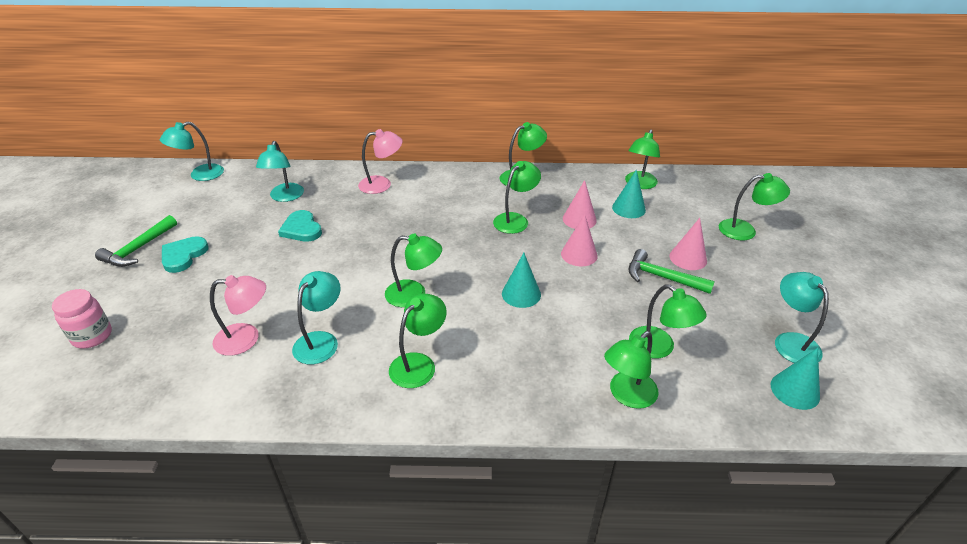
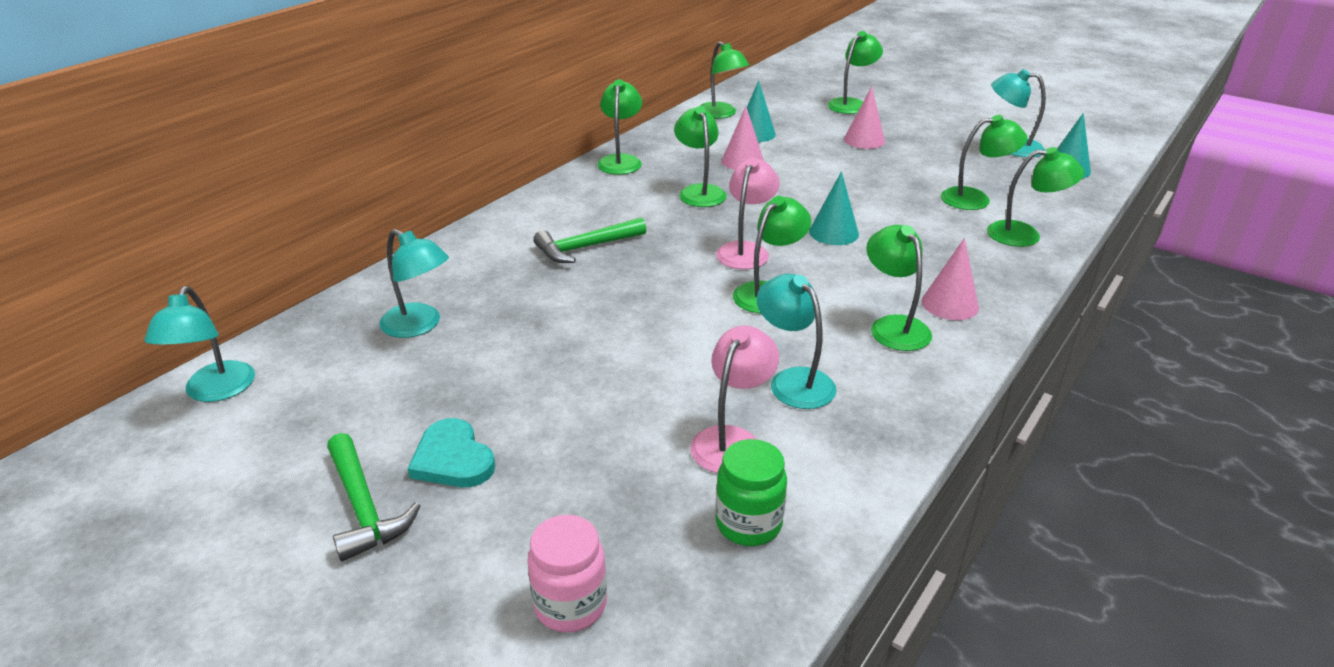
camera: 55 degrees left, 5 degrees down
turquoise heart [278,210,322,242] -> none
pink lamp [358,129,403,194] -> pink lamp moved to [716,158,780,269]
pink cone [561,214,598,266] -> pink cone moved to [922,238,979,320]
green lamp [604,331,659,409] -> green lamp turned 75 degrees counterclockwise [987,147,1085,247]
green hammer [628,249,715,294] -> green hammer moved to [533,217,647,263]
none -> green jar [715,439,787,546]

